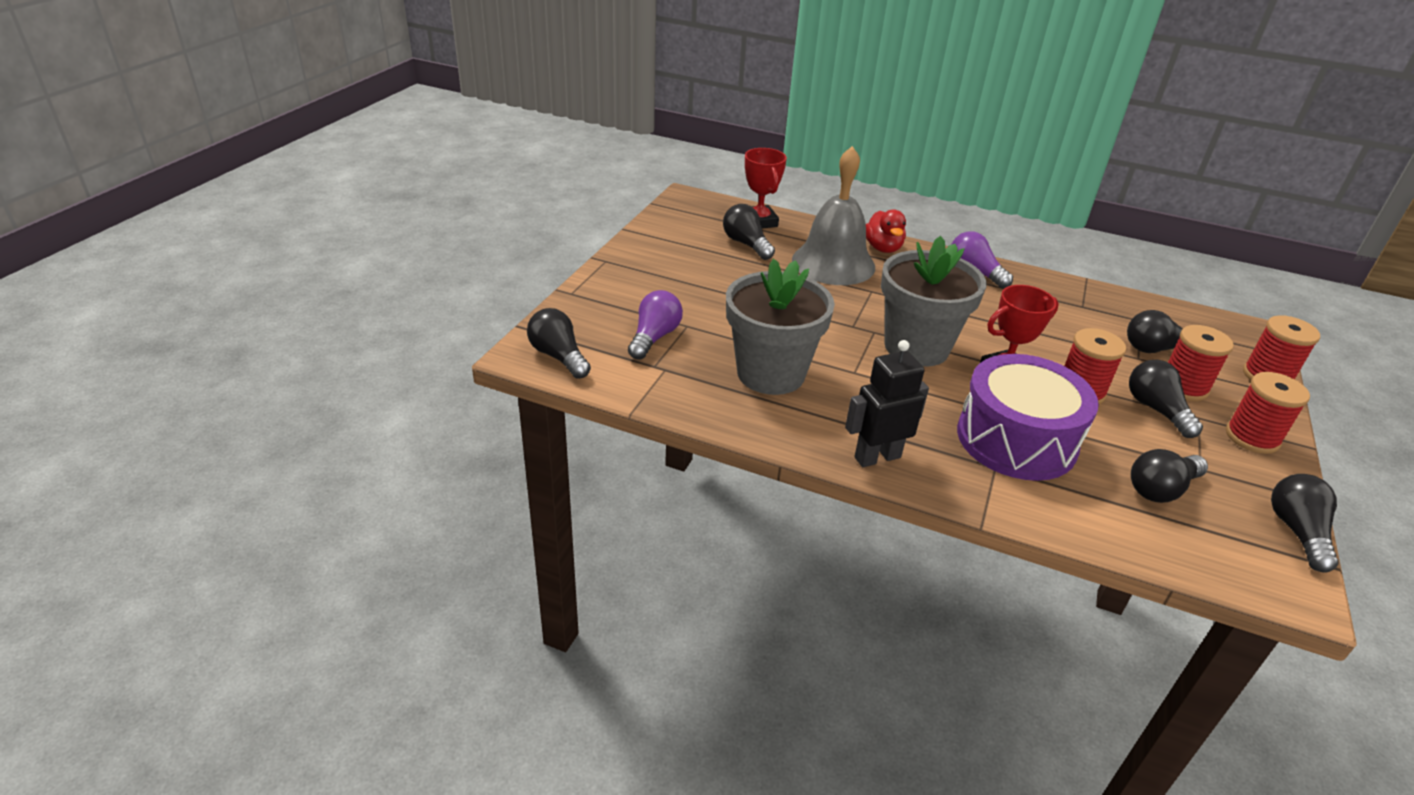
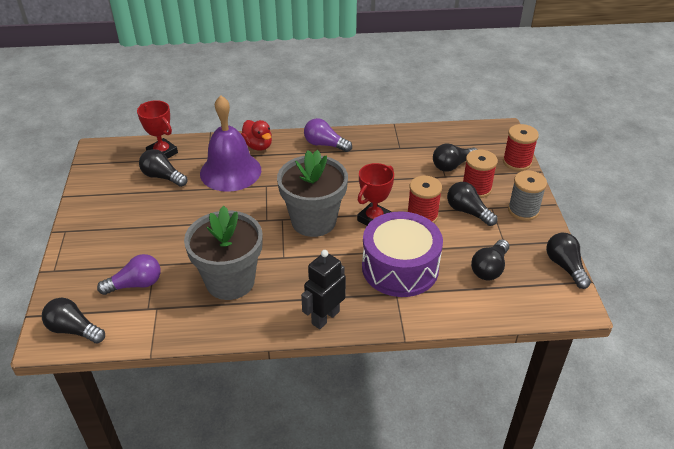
camera: 25 degrees left, 5 degrees up
purple light bulb [628,290,683,360] -> purple light bulb turned 75 degrees clockwise [97,254,161,295]
grey bell [792,146,875,285] -> purple bell [200,95,261,192]
red spool [1226,372,1310,454] -> grey spool [508,170,547,221]

